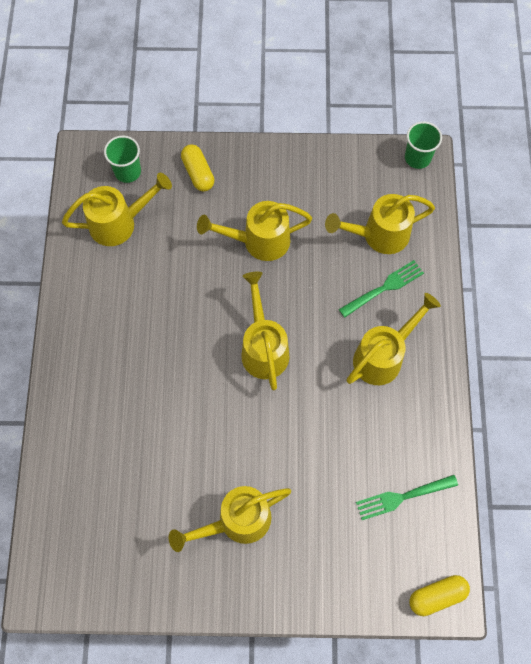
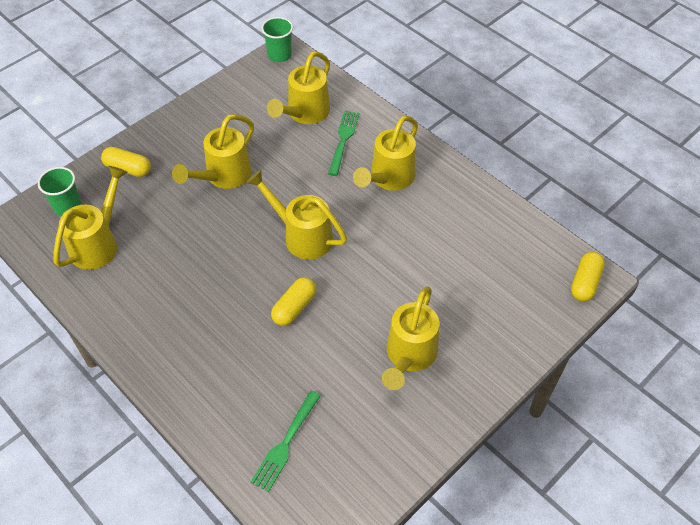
camera: 45 degrees left, 15 degrees down
yellow watering can [346,293,441,385] -> yellow watering can turned 150 degrees counterclockwise [353,115,418,191]
green fork [356,475,458,520] -> green fork moved to [251,391,321,492]
none -> yellow capsule [271,277,316,326]

